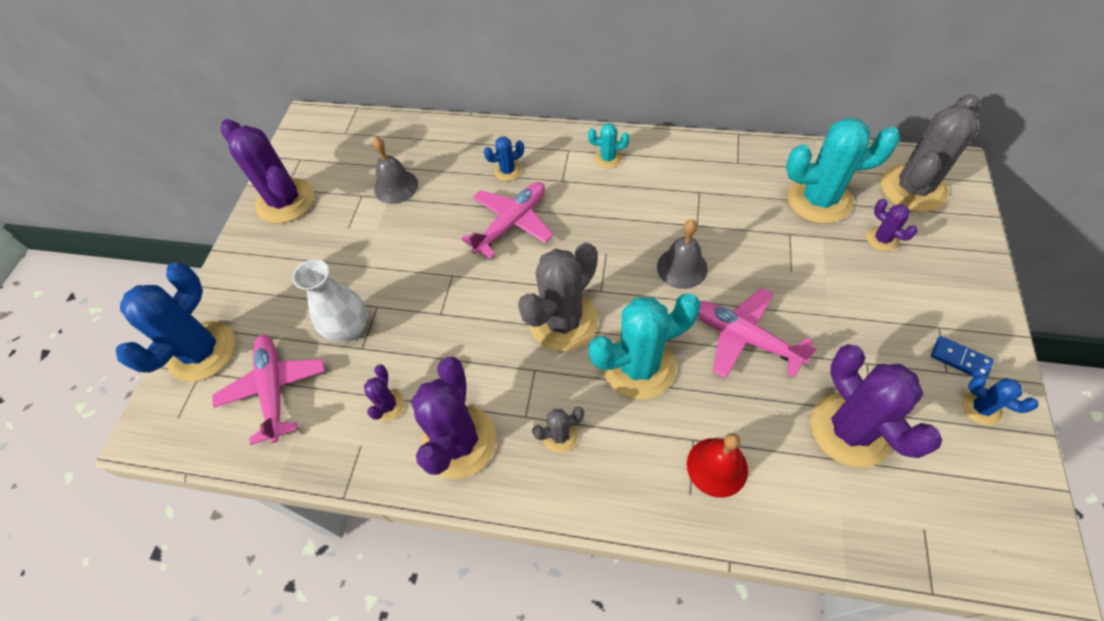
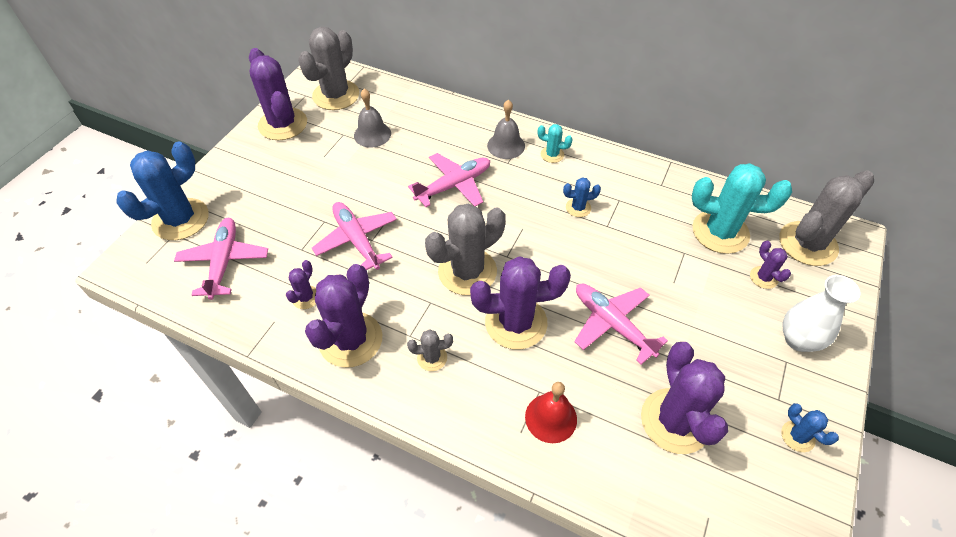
camera: 10 degrees right, 5 degrees down
white vase [292,259,367,342] -> white vase moved to [783,275,860,352]
blue cactus [484,137,524,181] -> blue cactus moved to [563,177,601,217]
turquoise cactus [589,294,701,399] -> purple cactus [470,256,571,350]
grey bell [657,219,708,289] -> grey bell moved to [487,100,525,159]
blue domino [931,336,994,380] -> none
none -> grey cactus [298,27,359,110]
none -> pink plane [312,202,397,270]

